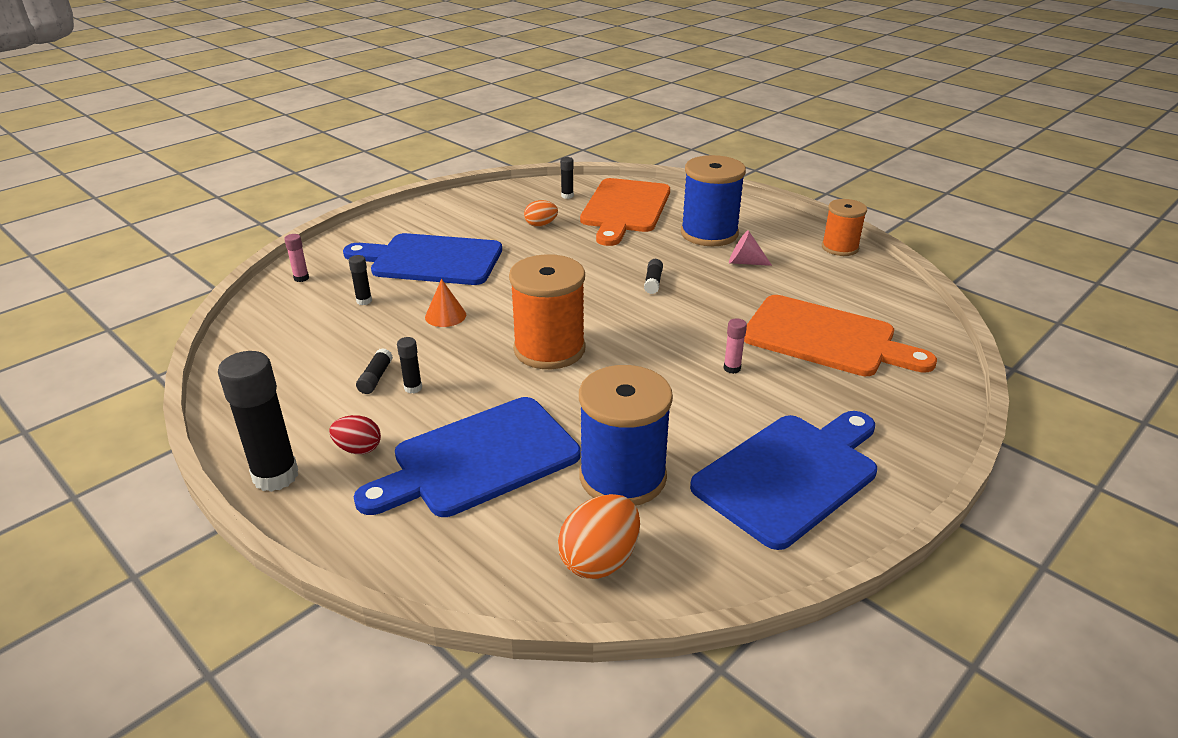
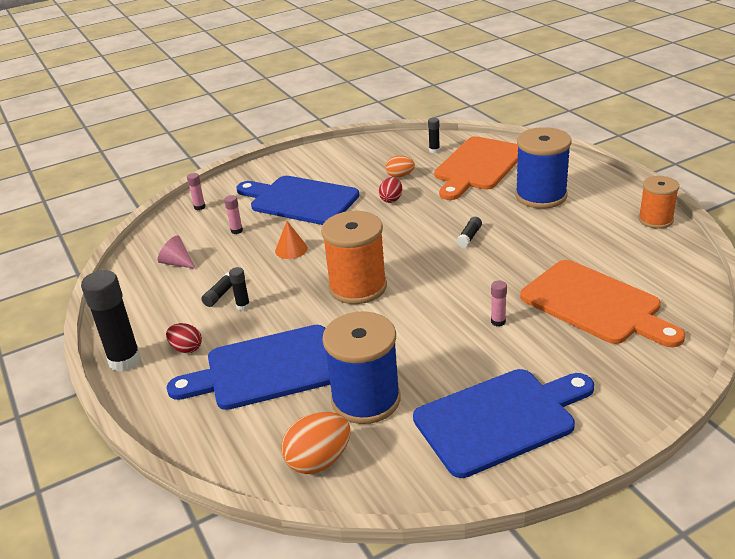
camera: 20 degrees right, 0 degrees up
black glue stick [349,255,372,305] -> pink glue stick [224,195,243,234]
pink cone [729,230,772,266] -> pink cone moved to [158,236,196,269]
none -> red egg [379,177,402,203]

